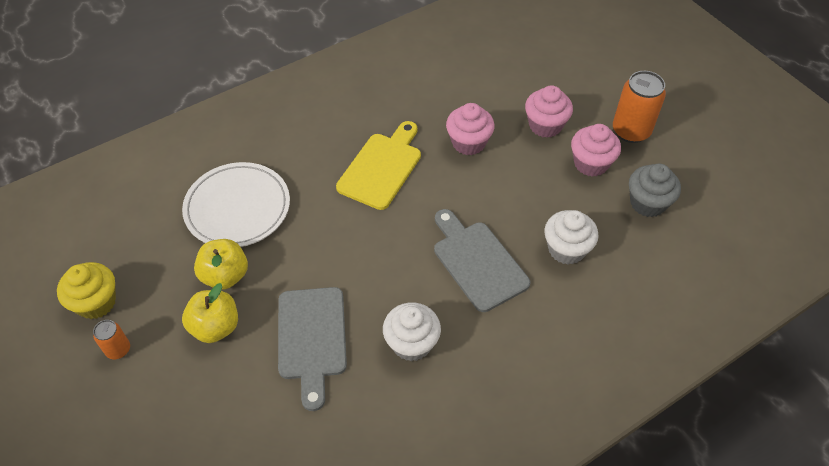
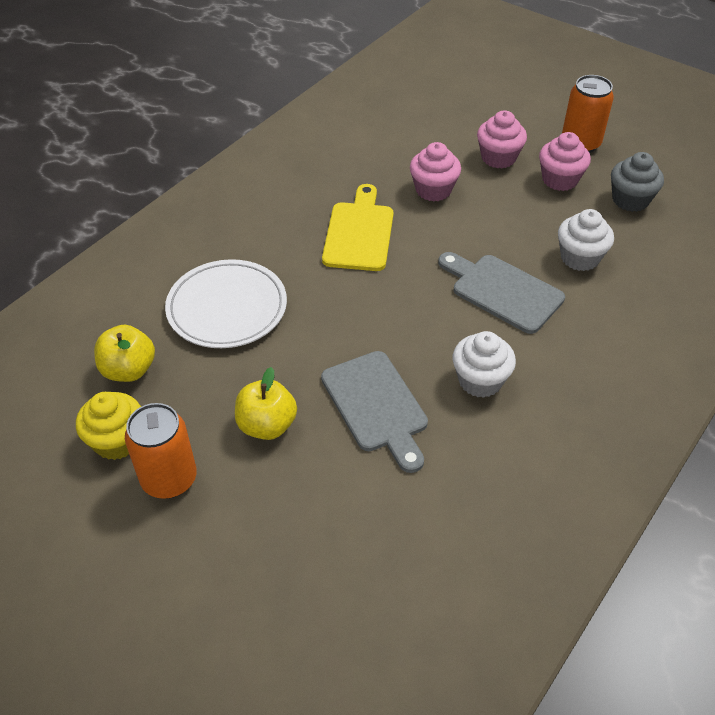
camera: 20 degrees left, 5 degrees down
orange can [93,320,130,359] -> orange can [125,403,197,499], size x1.88
yellow apple [194,239,248,289] -> yellow apple moved to [94,325,155,382]

